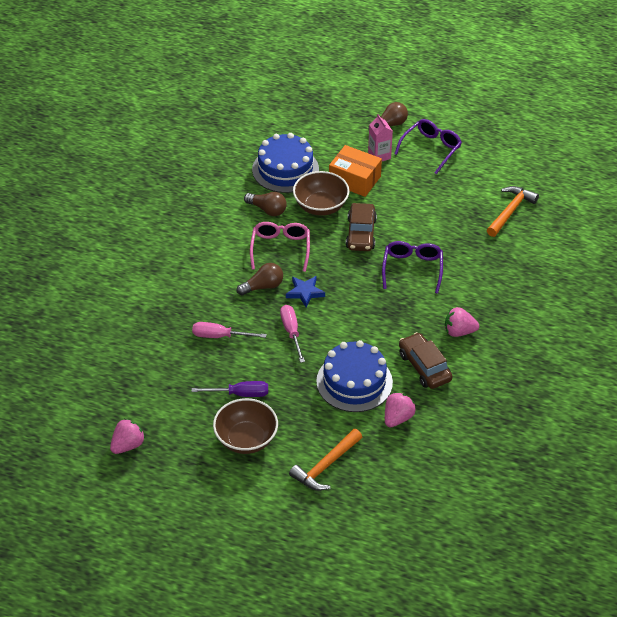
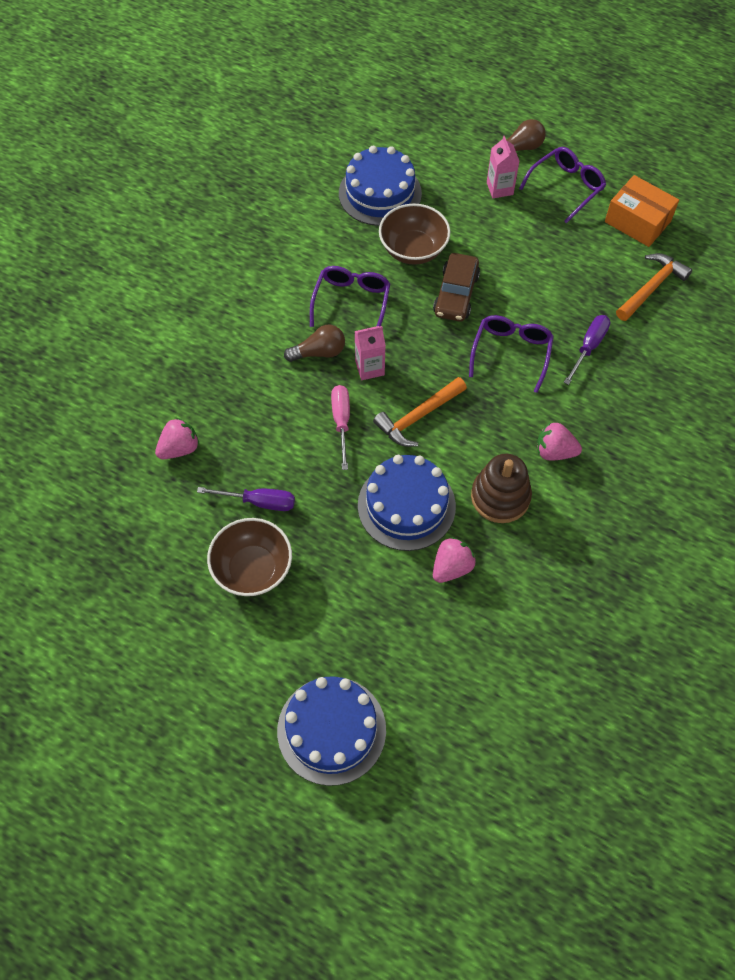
camera: 10 degrees right, 15 degrees up
pink strawberry [110,419,145,454] -> pink strawberry moved to [155,418,199,459]
pink screwdriver [192,322,267,338] -> none
brown light bulb [244,192,287,216] -> none
pink glasses [250,222,310,272] -> purple glasses [310,266,390,327]
blue star [286,276,325,308] -> pink carton [355,326,386,380]
orange hammer [289,429,362,491] -> orange hammer moved to [373,377,467,447]
orange box [329,145,382,197] -> orange box moved to [605,175,679,247]
brown car [399,332,453,389] -> brown stacking toy [471,454,532,523]
none -> blue cake [277,677,386,786]
none -> purple screwdriver [564,315,610,385]

